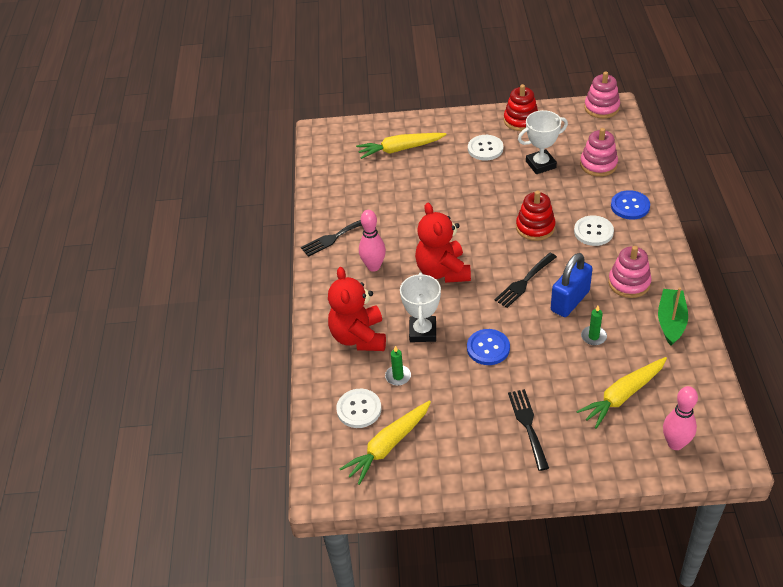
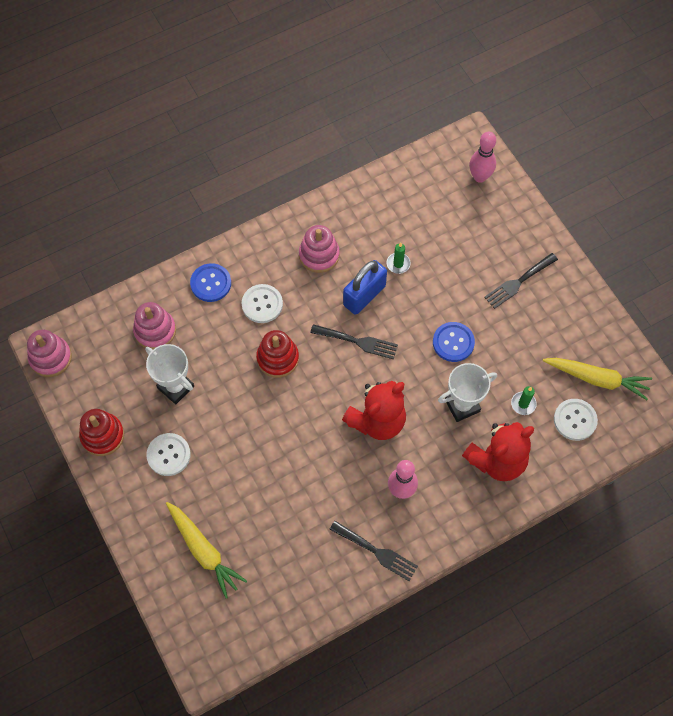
camera: 120 degrees left, 20 degrees up
blue padlock [551,253,593,317] -> blue padlock turned 60 degrees counterclockwise [343,260,387,315]
yellow carrot [576,357,667,429] -> none
green boat [658,287,688,346] -> none

